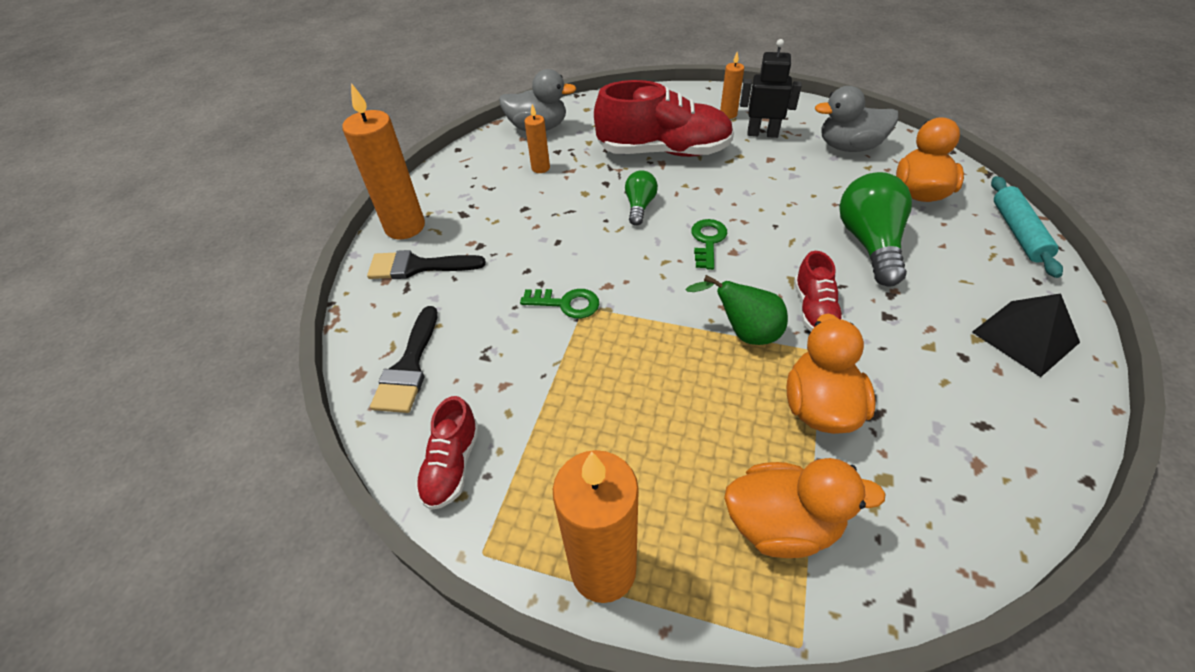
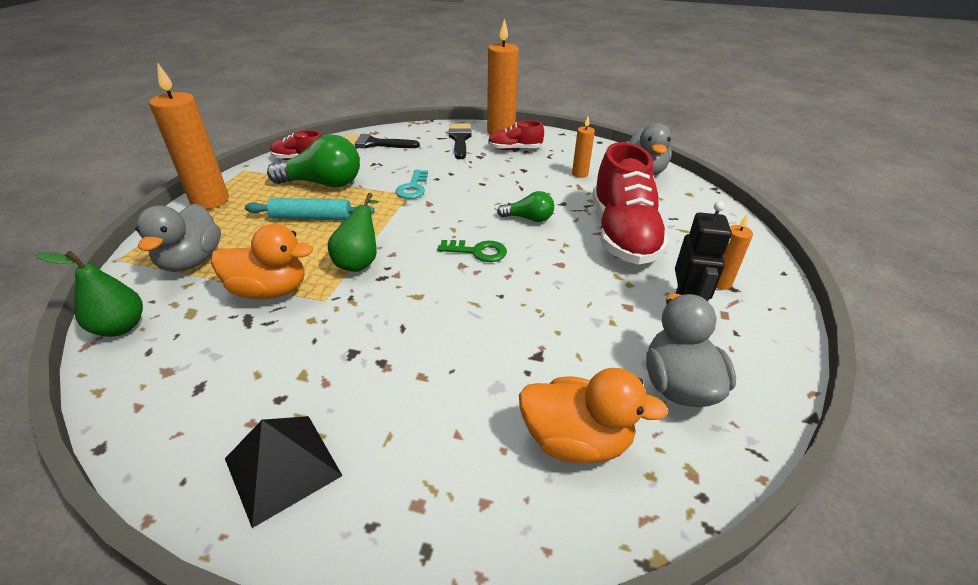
camera: 85 degrees right, 10 degrees down
green key [520,289,599,319] -> turquoise key [396,170,428,199]
orange duck [724,458,886,558] -> grey duck [135,203,221,272]
red shoe [794,251,844,331] -> red shoe moved to [488,121,544,150]
green light bulb [839,172,912,287] -> green light bulb moved to [267,134,360,187]
turquoise rolling pin [991,176,1063,278] -> turquoise rolling pin moved to [245,198,375,220]
none -> green pear [35,251,143,337]

